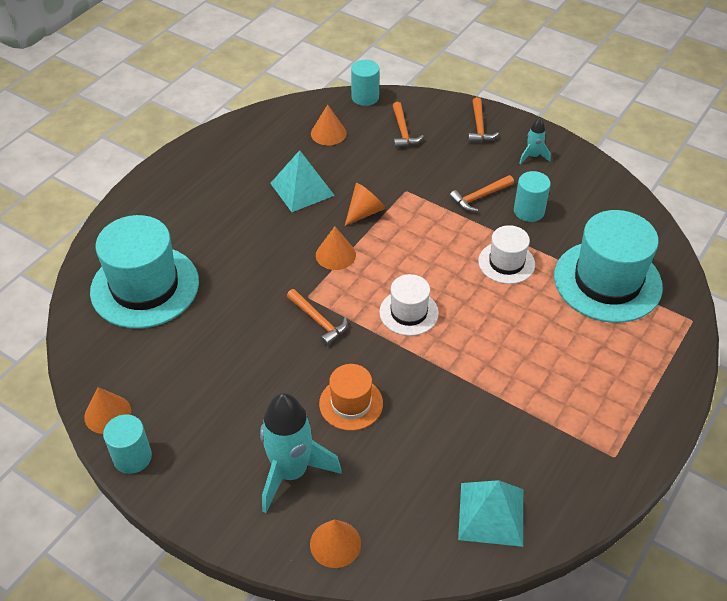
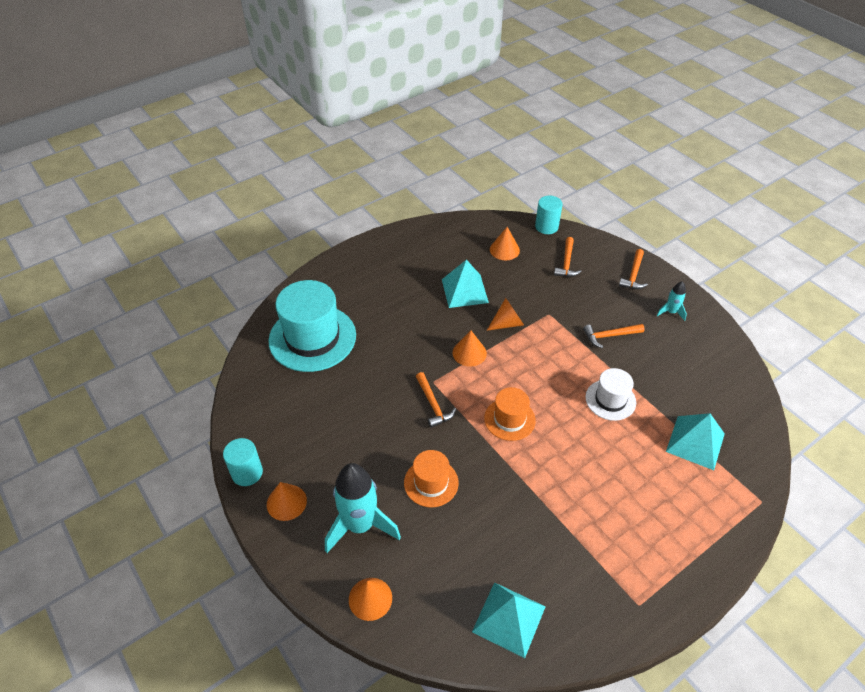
camera: 20 degrees right, 0 degrees up
orange cone [84,387,131,434] -> orange cone moved to [267,482,307,521]
white hat [379,274,439,336] -> orange hat [484,387,536,441]
turquoise cylinder [514,171,551,222] -> none
turquoise hat [554,210,663,323] -> turquoise pyramid [666,413,725,470]

